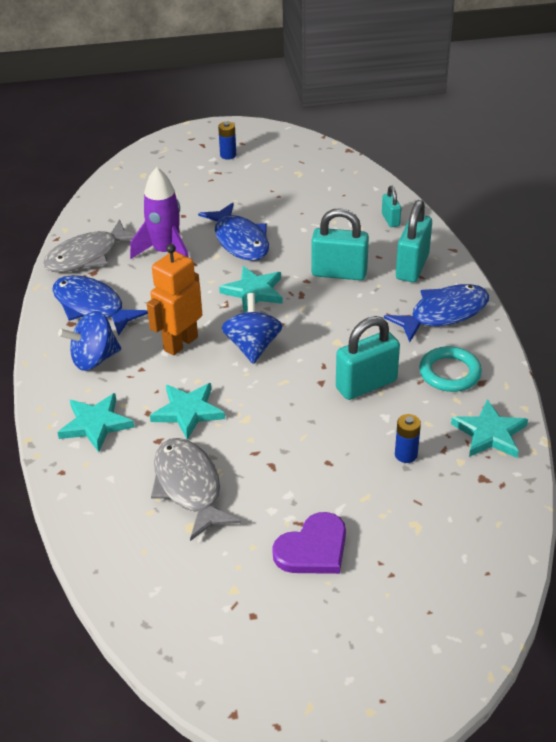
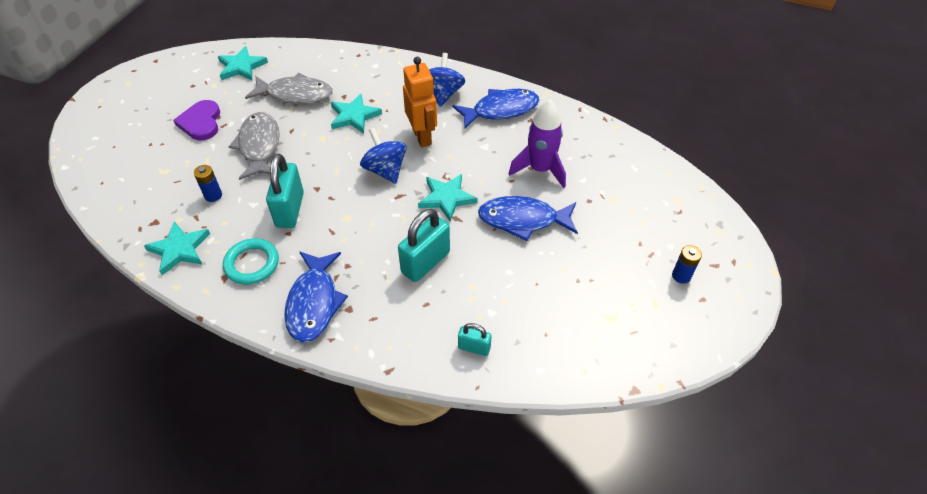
camera: 120 degrees right, 10 degrees up
grey fish [43,220,135,272] -> grey fish moved to [229,112,280,180]
turquoise star [57,393,134,452] -> turquoise star moved to [218,46,268,81]
blue spinning top [222,293,282,364] -> blue spinning top turned 150 degrees counterclockwise [360,128,407,184]
turquoise padlock [396,200,432,282] -> none

